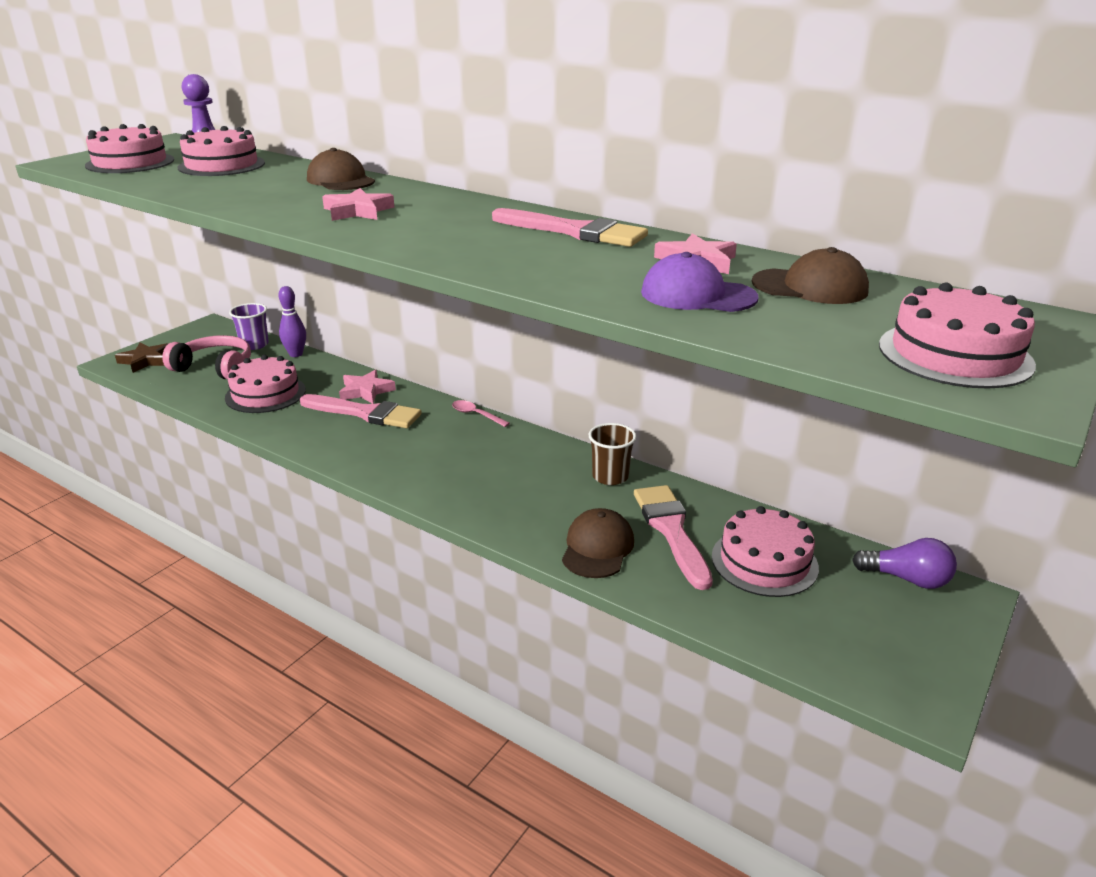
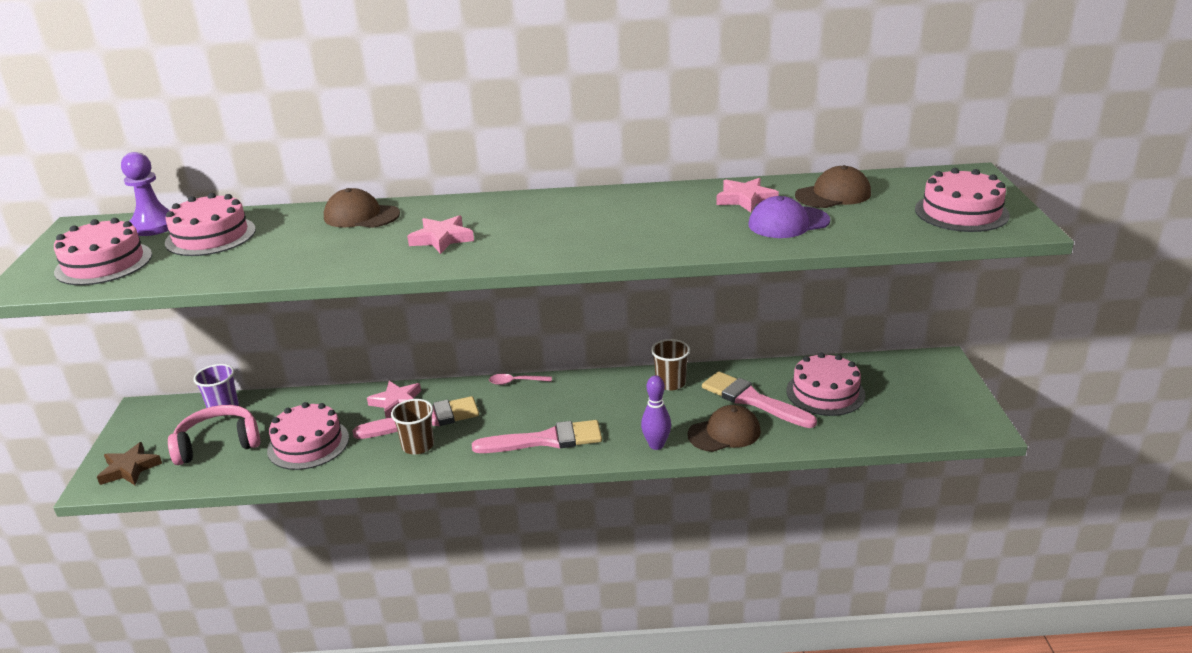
camera: 35 degrees left, 0 degrees up
purple bowling pin [278,286,306,357] -> purple bowling pin moved to [641,375,671,450]
pink brush [492,208,648,247] -> pink brush moved to [472,420,602,453]
brown cap [562,508,634,578] -> brown cap turned 90 degrees clockwise [688,405,761,452]
purple light bulb [852,538,957,589] -> none
none -> brown cup [391,399,434,454]

